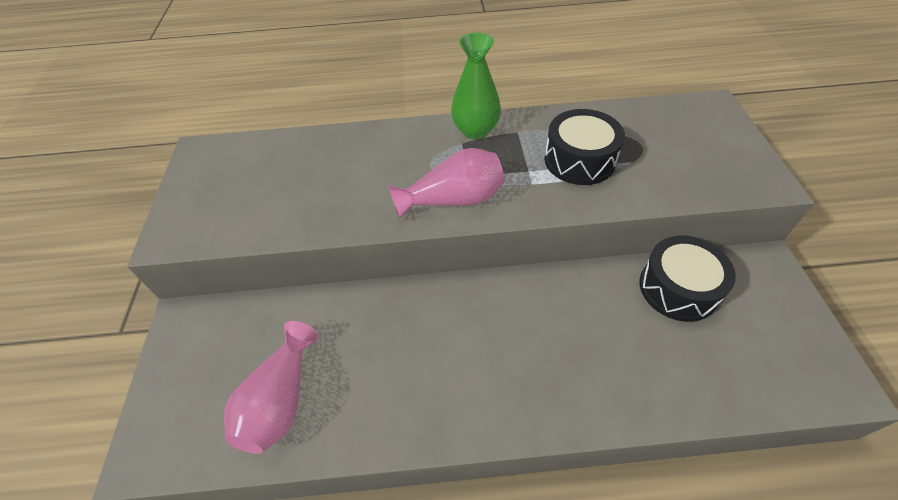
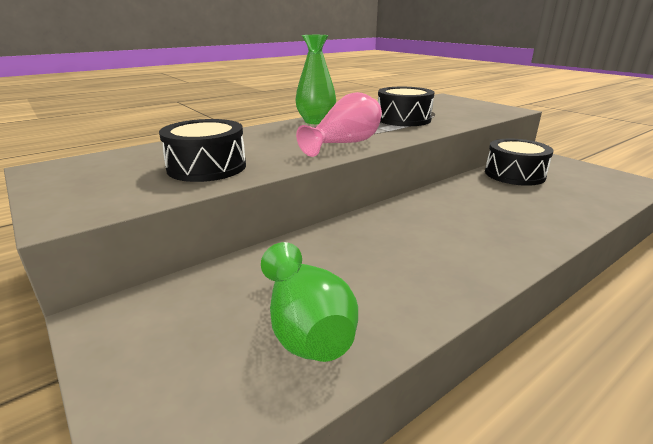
camera: 35 degrees left, 25 degrees down
pink vase [224,321,319,454] -> green vase [261,242,358,362]
none -> black drum [159,119,246,182]

